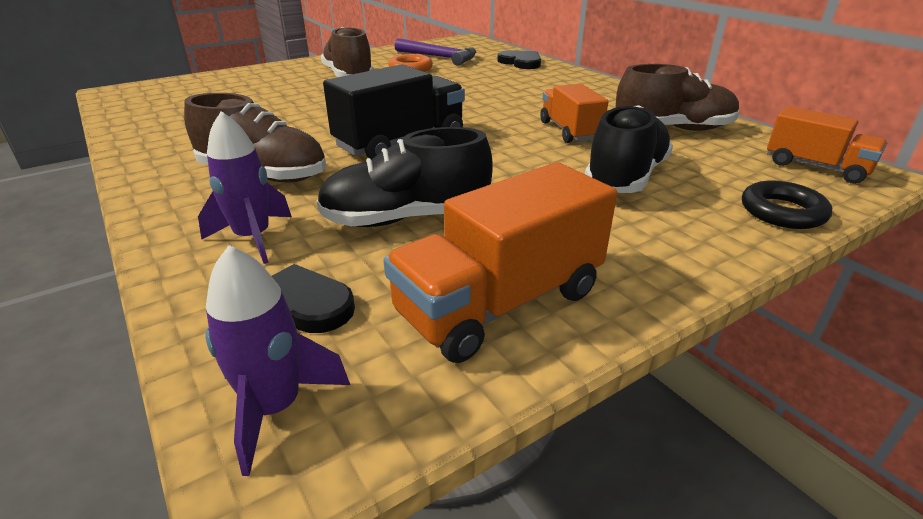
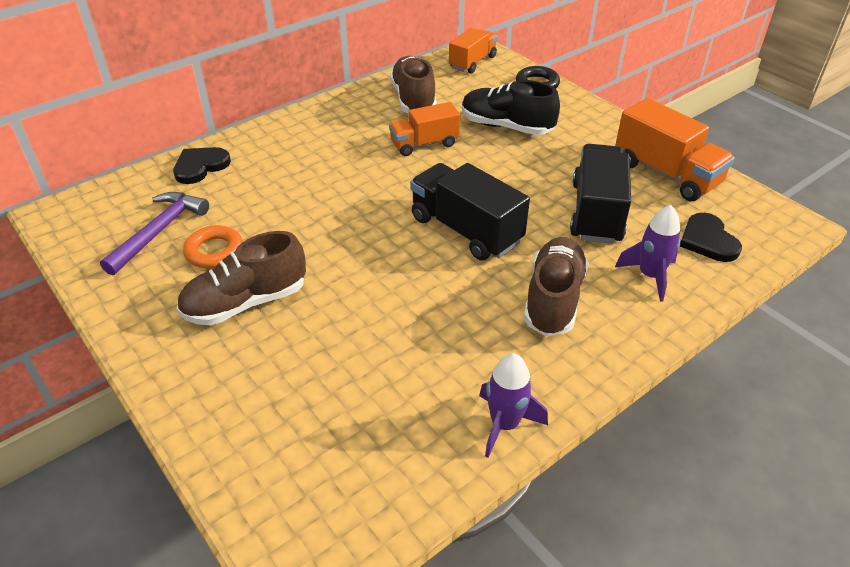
camera: 95 degrees left, 10 degrees up
purple rocket [206,245,350,476] -> purple rocket moved to [479,353,548,458]
black shoe [317,127,493,227] -> black truck [570,144,631,244]

